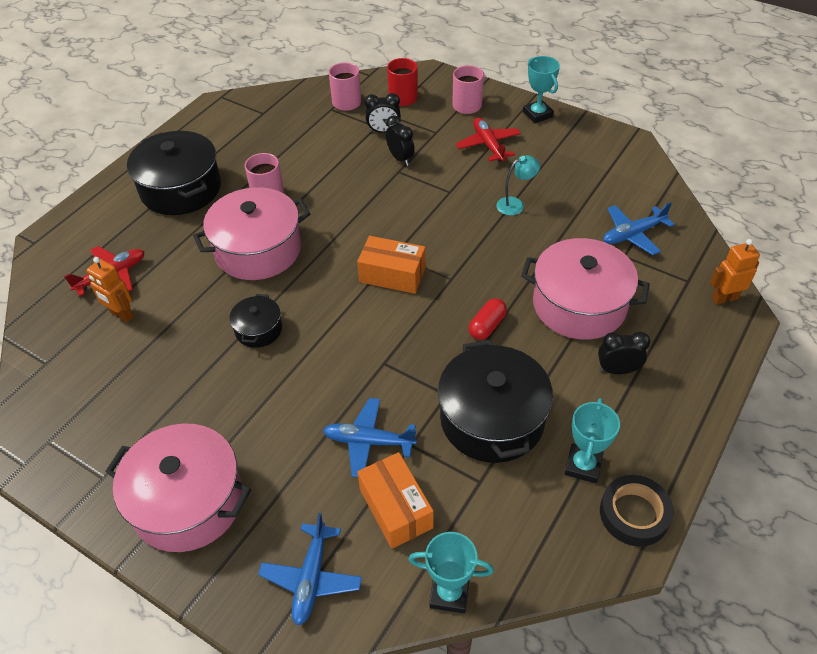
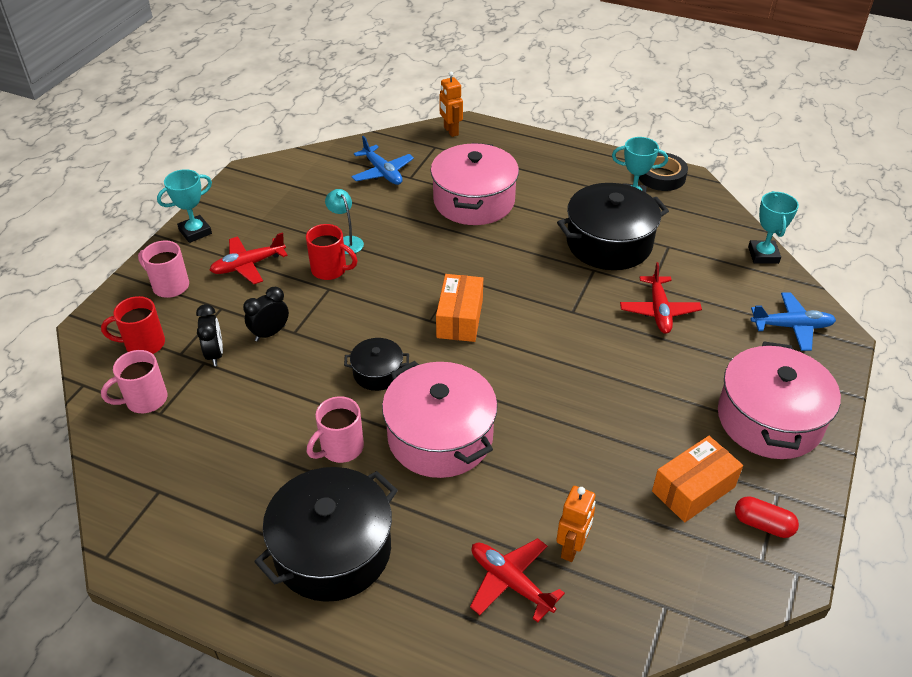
camera: 100 degrees left, 5 degrees down
black pot [229,294,282,348] -> black pot moved to [344,338,409,391]
blue plane [323,398,417,478] -> red plane [620,262,702,334]
orange box [357,452,434,549] -> orange box moved to [652,436,743,522]
red capsule [469,298,507,340] -> red capsule moved to [735,496,799,538]
black clock [598,332,650,374] -> none
none -> red mug [306,224,358,280]

